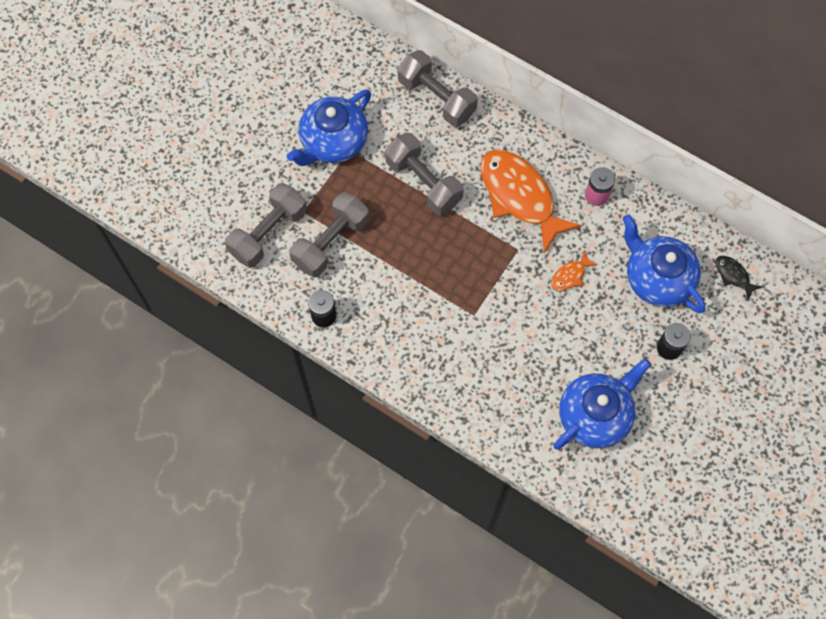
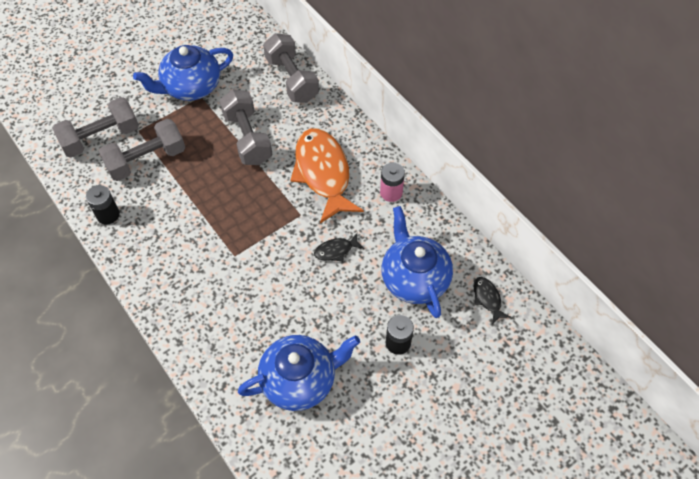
camera: 20 degrees right, 10 degrees down
orange fish [551,250,598,291] -> black fish [314,233,364,262]

